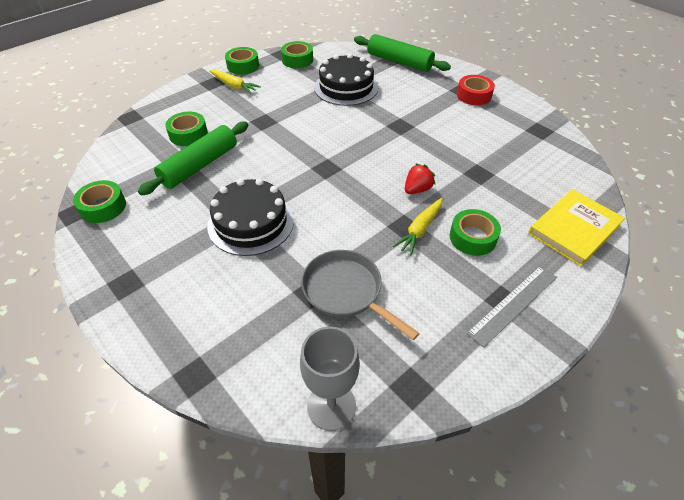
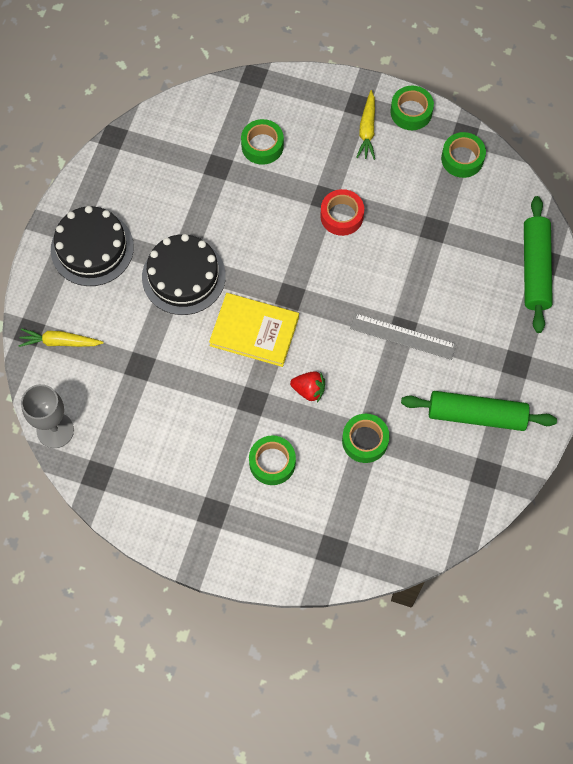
camera: 60 degrees right, 20 degrees up
green tape [73,180,126,223] -> green tape moved to [342,414,390,463]
green rolling pin [138,122,248,195] -> green rolling pin moved to [401,391,557,431]
grey pan [301,250,420,340] -> none
black cake [314,53,378,106] -> black cake moved to [51,206,134,286]
yellow carrot [393,198,443,255] -> yellow carrot moved to [18,328,104,347]
red tape [457,75,495,105] -> red tape moved to [320,189,364,236]
grey ruler [466,266,557,348] -> grey ruler moved to [350,313,457,360]
yellow book [528,189,625,266] -> yellow book moved to [209,293,299,367]

